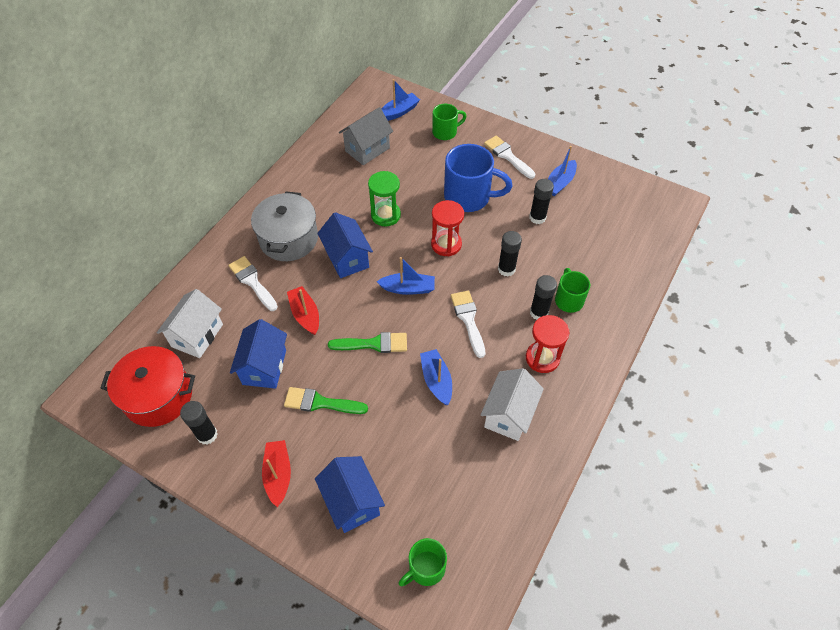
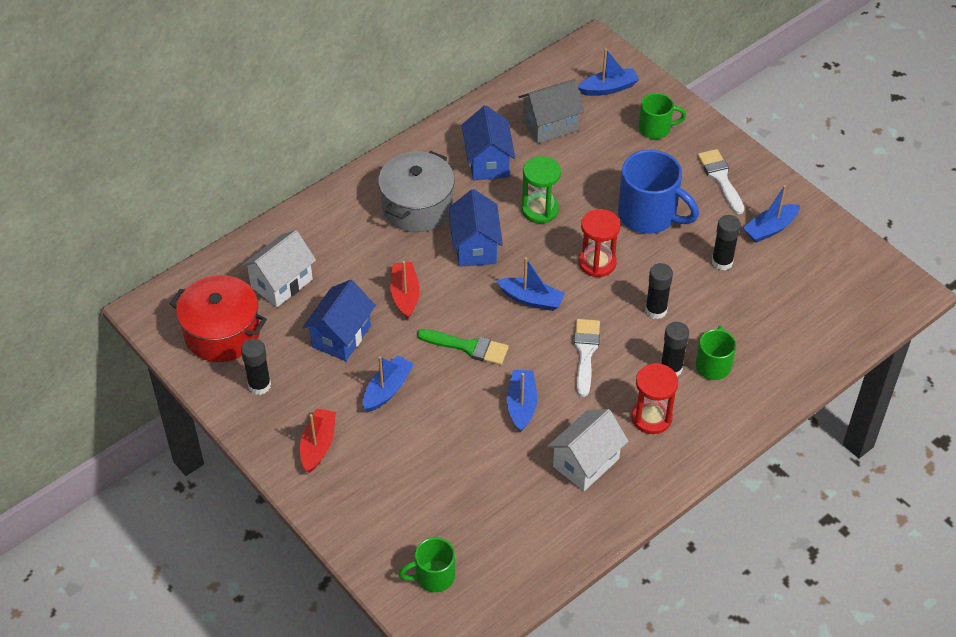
camera: 20 degrees right, 5 degrees down
white brush [228,256,278,311] -> none
green brush [284,387,368,414] -> blue boat [363,355,414,412]
blue house [315,456,385,533] -> blue house moved to [462,106,515,180]

